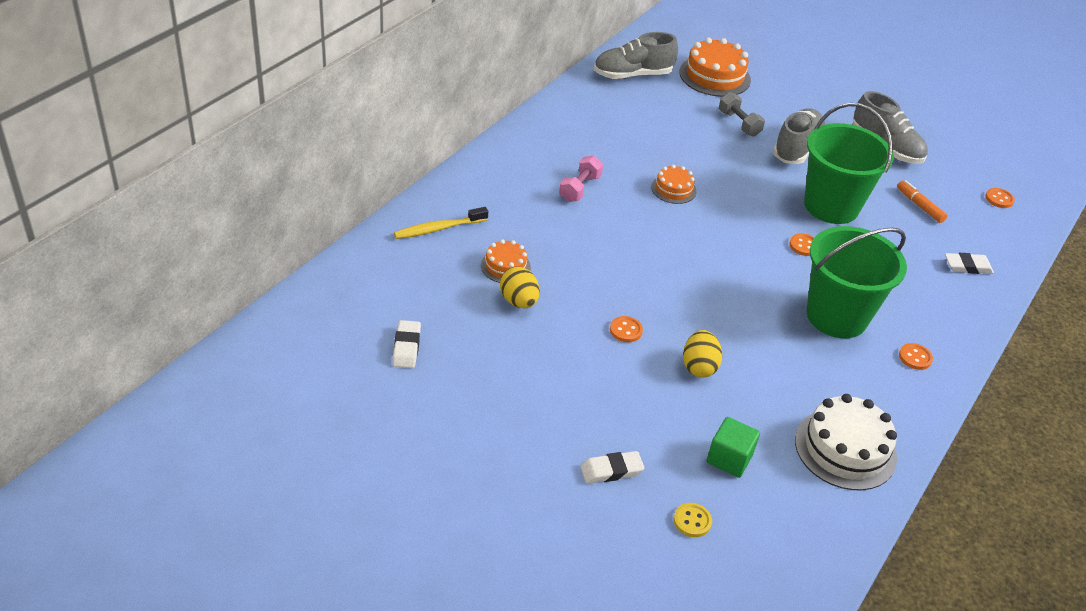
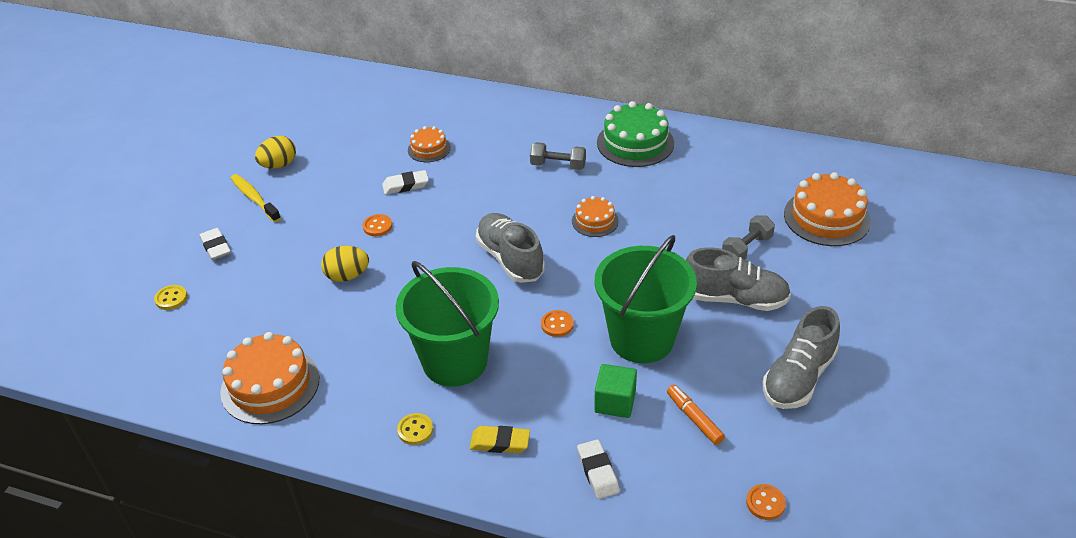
camera: 80 degrees right, 0 degrees up
white eraser [392,320,421,368] -> white eraser moved to [382,170,429,195]
yellow toothbrush [394,207,488,239] -> yellow toothbrush moved to [231,174,281,222]
yellow egg [500,267,540,308] -> yellow egg moved to [255,136,296,169]
pink dumbbell [559,156,603,202] -> grey dumbbell [530,142,586,170]
grey shoe [594,32,678,79] -> grey shoe moved to [476,213,545,283]
green cube [707,417,760,478] -> green cube moved to [594,364,637,418]
white cake [795,394,897,490] -> orange cake [220,332,319,424]
orange marker [897,180,947,223] -> orange marker turned 75 degrees counterclockwise [667,385,725,445]
orange button [899,343,933,370] -> yellow button [397,413,433,445]
none -> yellow eraser [470,426,530,453]
none -> green cake [597,101,674,167]

